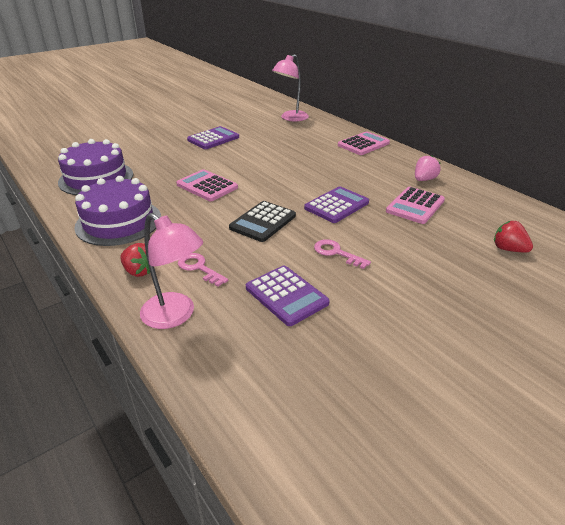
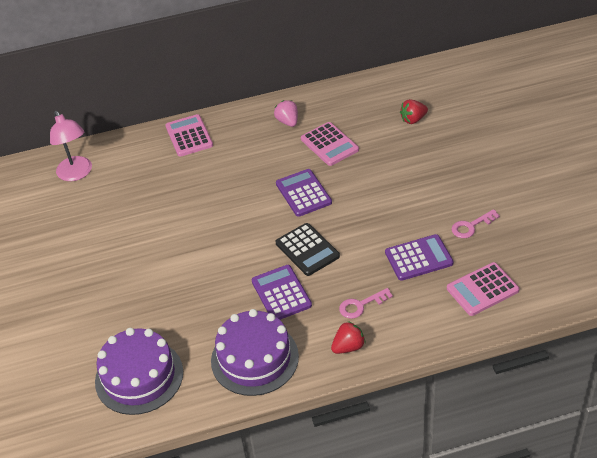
camera: 65 degrees left, 10 degrees up
pink lamp [140,213,203,329] -> none
pink calculator [176,169,238,201] -> pink calculator moved to [447,262,519,316]
purple calculator [187,126,239,149] -> purple calculator moved to [251,265,312,320]
pink key [314,239,371,269] -> pink key moved to [452,209,500,238]

